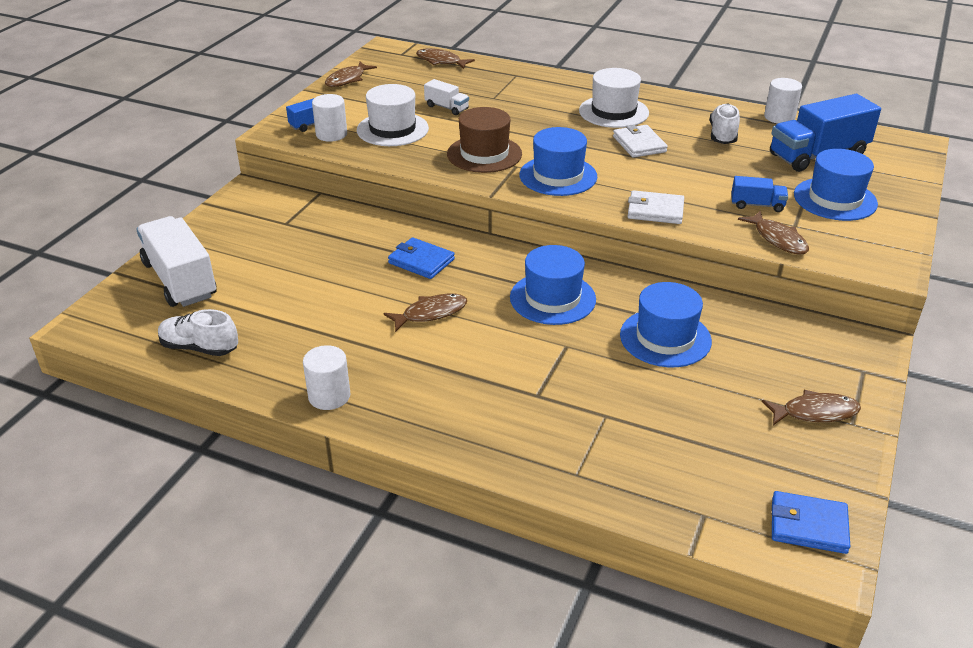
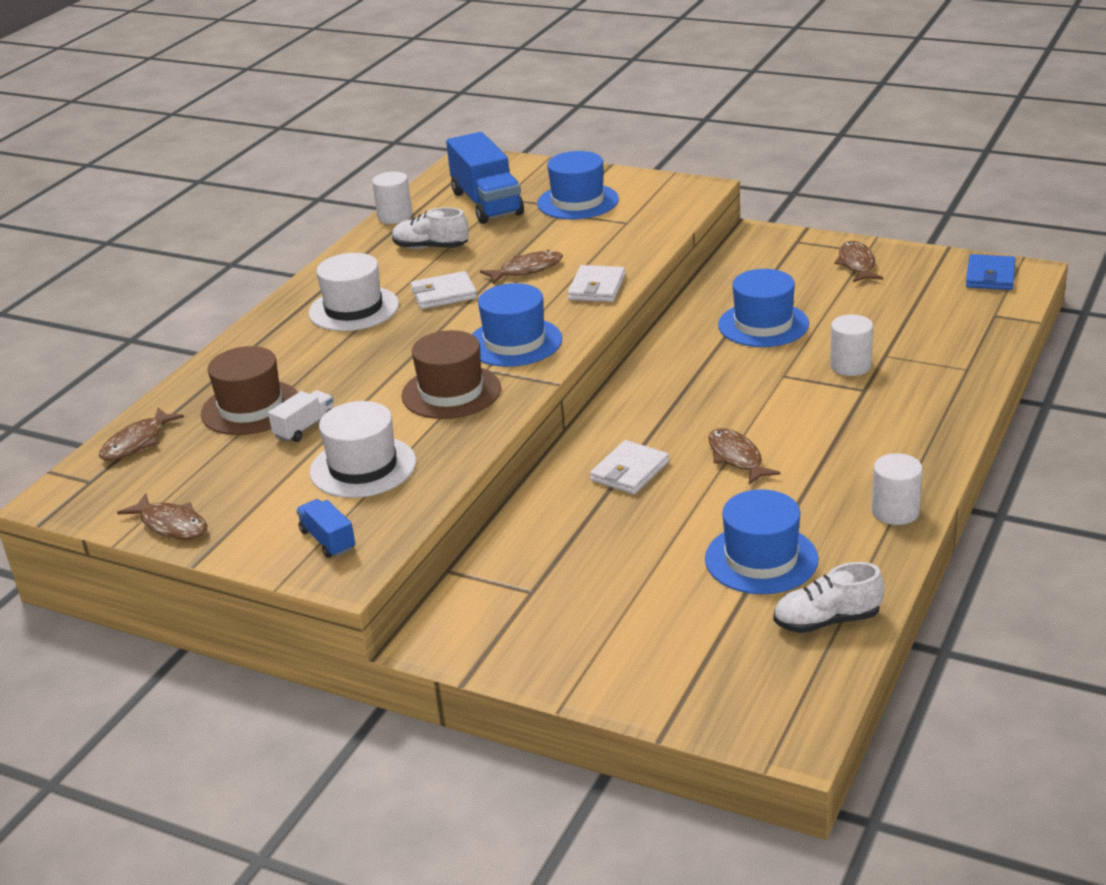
camera: 85 degrees left, 5 degrees down
white truck [136,216,217,307] -> none
white shoe [158,309,238,356] -> white shoe turned 60 degrees clockwise [774,562,884,633]
white cylinder [312,94,347,142] -> white cylinder moved to [830,314,873,376]
blue wallet [388,237,455,279] -> white wallet [590,440,669,494]
blue hat [510,245,596,325] -> blue hat moved to [705,489,818,594]
blue truck [731,176,788,212] -> none
brown fish [738,210,809,255] -> brown fish moved to [480,250,563,284]
none -> brown hat [201,346,298,435]

